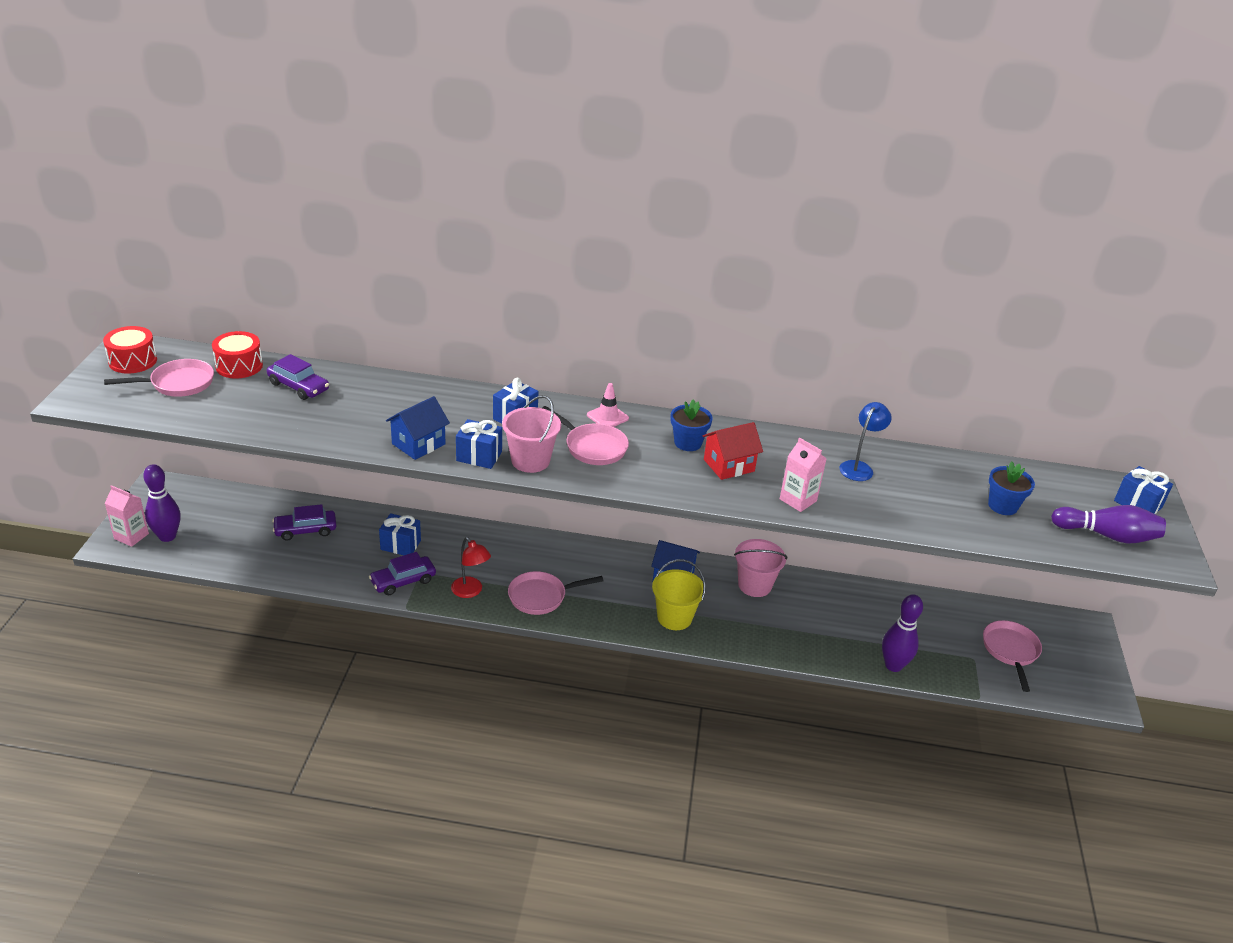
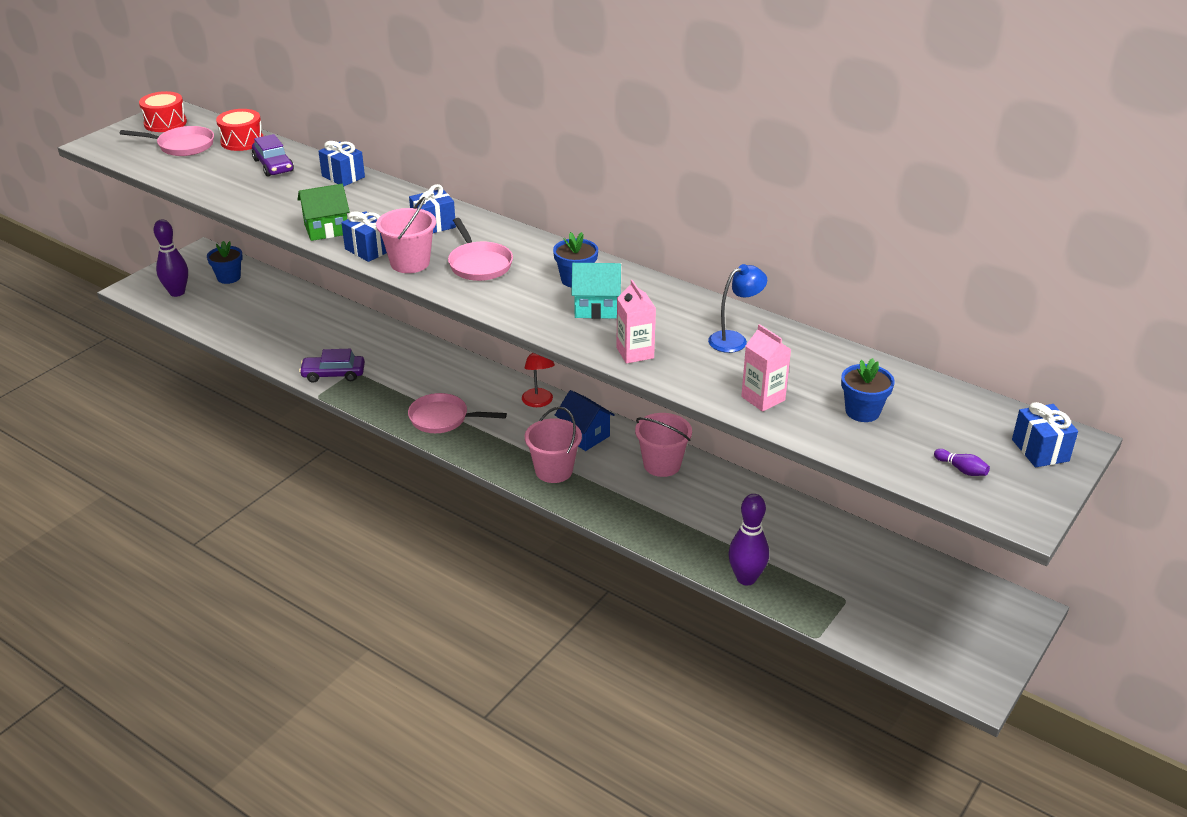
camera: 30 degrees right, 0 degrees up
pink carton [105,485,149,547] -> pink carton moved to [741,324,791,412]
purple car [272,504,336,541] -> none
blue gift [379,513,421,555] -> blue gift moved to [318,141,365,186]
blue house [386,396,450,460] -> green house [298,184,350,241]
red lamp [451,537,491,598] -> red lamp moved to [522,353,555,407]
pink traffic cone [587,383,629,427] -> none
yellow bucket [652,559,706,630] -> pink bucket [525,407,582,483]
red house [702,422,763,480] -> turquoise house [571,263,621,319]
pink pan [983,620,1042,692] -> none
purple bowling pin [1051,505,1166,544] -> purple bowling pin [934,449,990,476], size x0.45
none -> blue flower pot [207,241,243,284]

